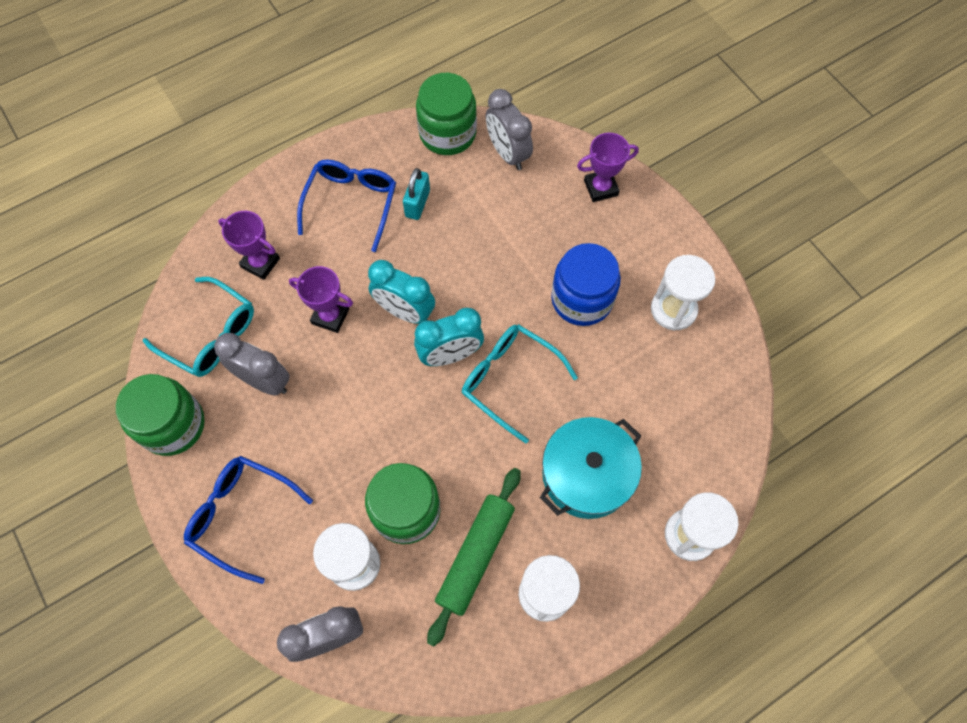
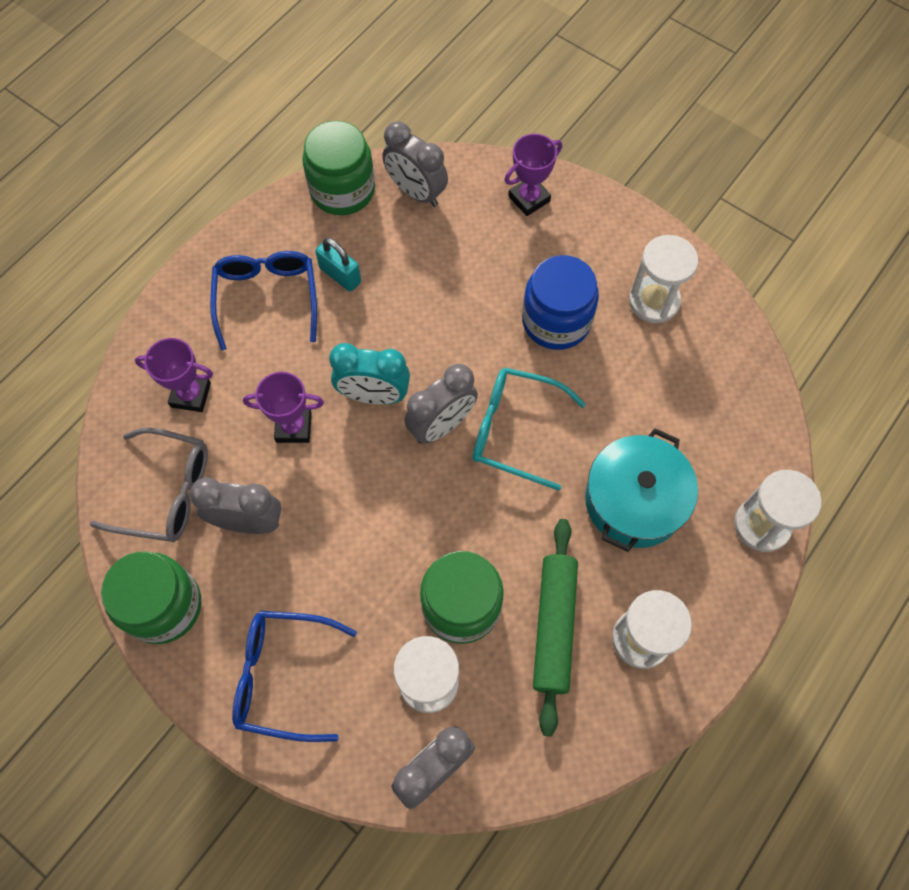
camera: 20 degrees left, 0 degrees up
turquoise glasses [143,277,254,377] -> grey glasses [90,428,208,542]
turquoise padlock [403,168,430,220] -> turquoise padlock turned 45 degrees counterclockwise [315,238,361,292]
turquoise clock [414,308,484,366] -> grey clock [404,364,478,444]

